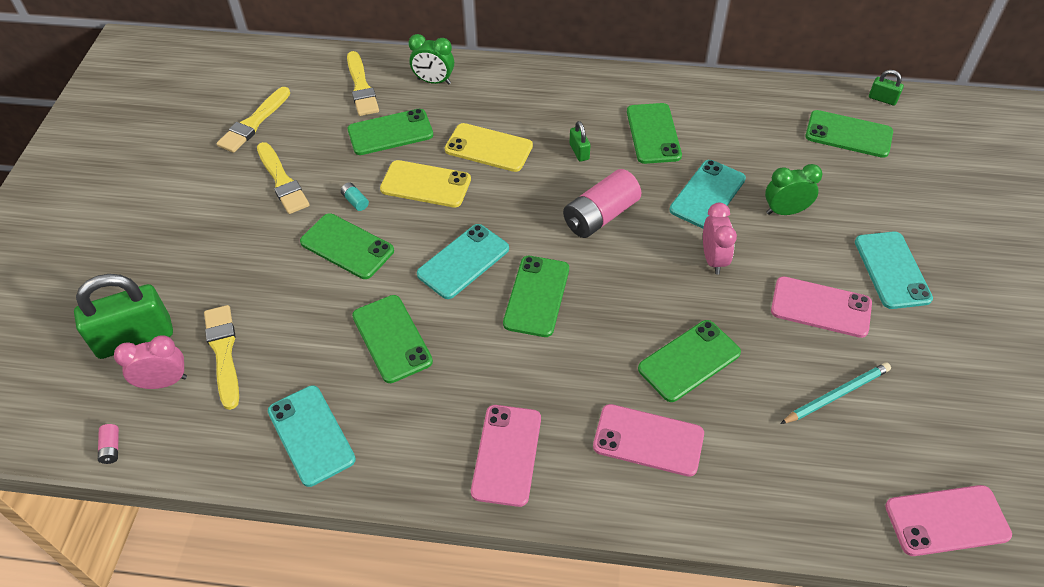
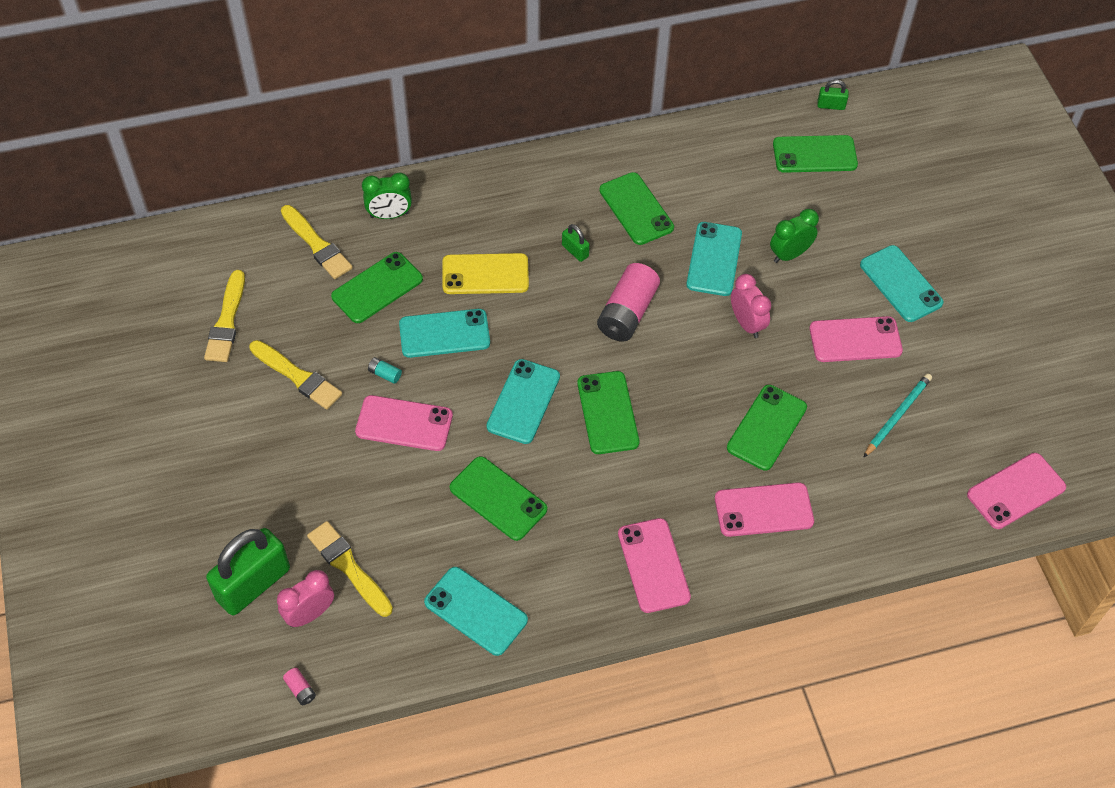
camera: 25 degrees left, 5 degrees up
green phone [300,213,394,279] -> pink phone [355,395,453,451]
yellow phone [380,160,471,208] -> turquoise phone [399,309,490,358]

